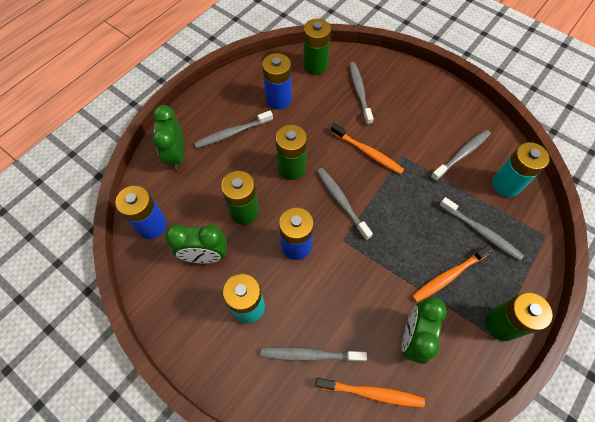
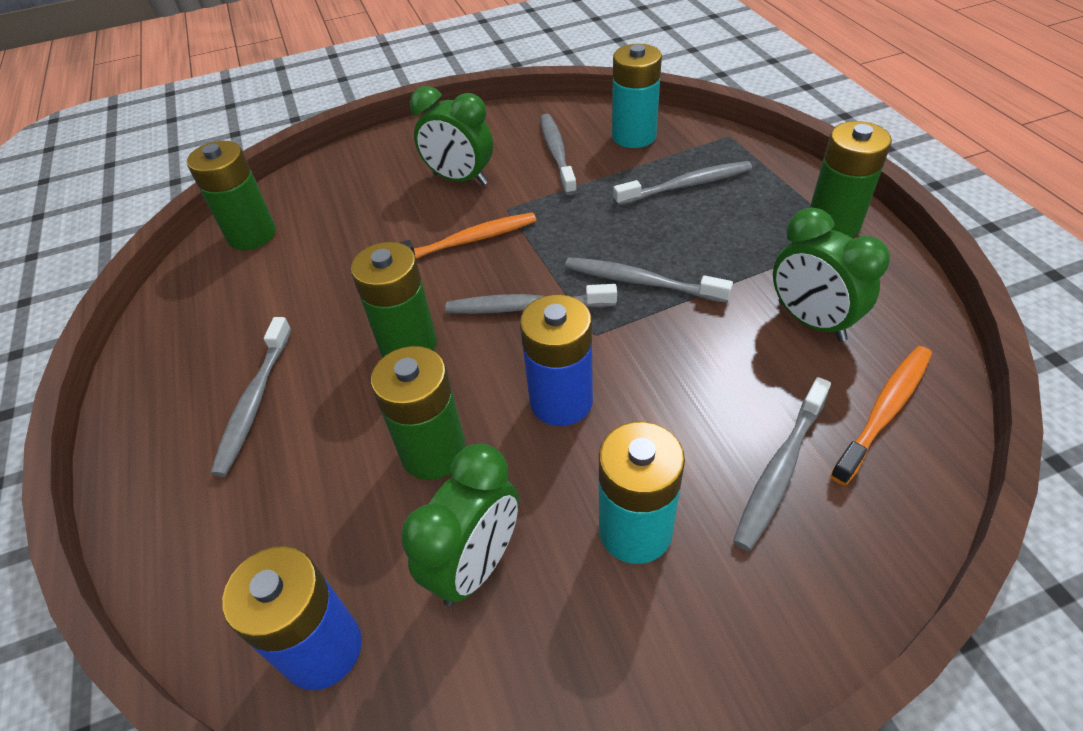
camera: 55 degrees left, 15 degrees down
green clock [152,105,184,170] -> green clock moved to [410,86,493,185]
blue battery [262,53,292,110] -> none
grey toothbrush [349,62,374,125] -> grey toothbrush moved to [565,257,733,303]
orange toothbrush [412,244,494,302] -> none

